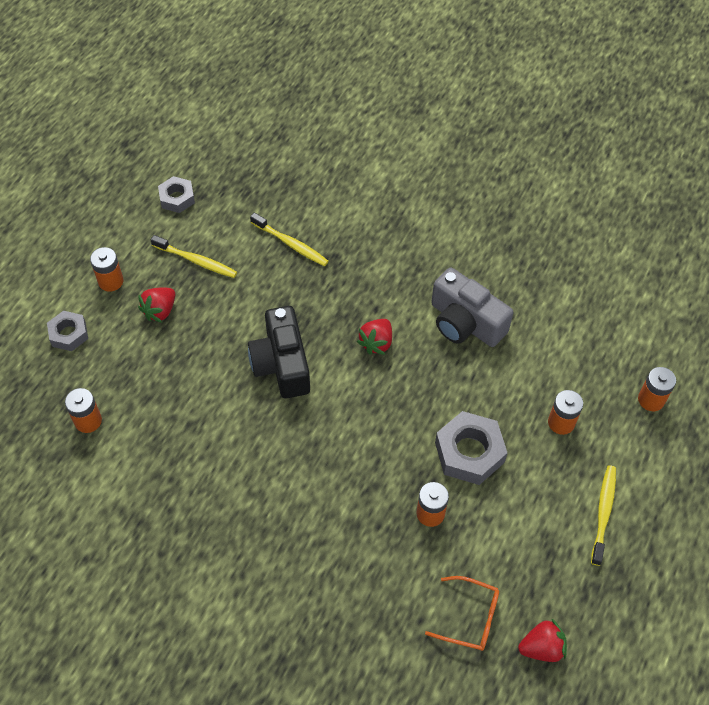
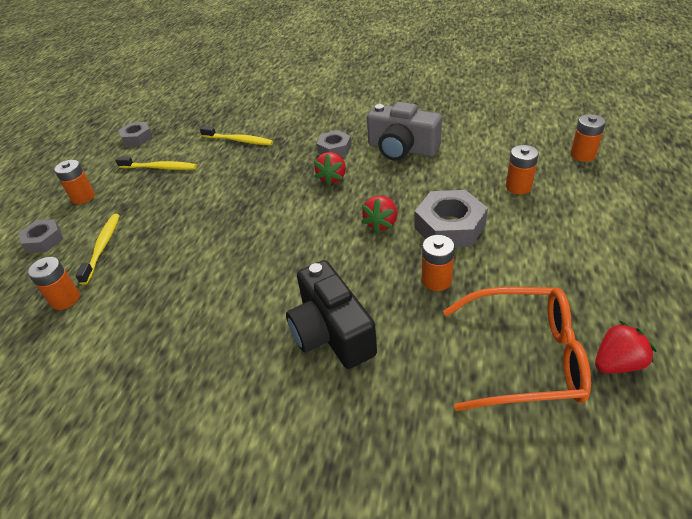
camera: 10 degrees left, 15 degrees down
red strawberry [138,288,175,323] -> red strawberry moved to [362,196,397,233]
black camera [248,306,310,399] -> black camera moved to [286,260,377,369]
orange glasses [425,576,499,651] -> orange glasses [443,287,591,411], size x1.70
yellow toothbrush [591,465,616,566] -> yellow toothbrush moved to [76,214,120,285]
none -> grey nut [316,130,351,156]

